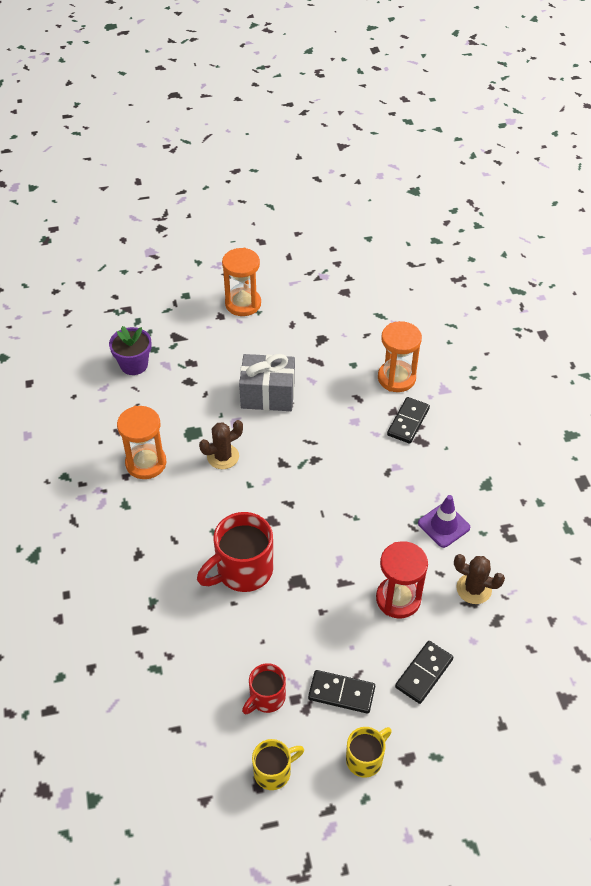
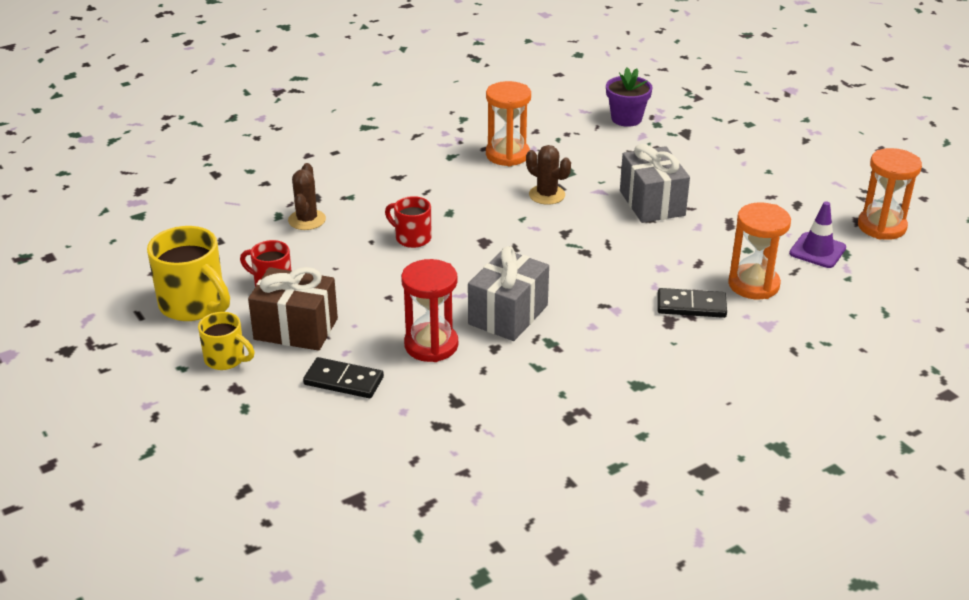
camera: 70 degrees right, 15 degrees down
red mug [197,512,273,592] -> red mug [385,196,432,248], size x0.58
orange hourglass [222,248,261,316] -> orange hourglass moved to [858,148,922,240]
yellow mug [252,739,304,790] -> yellow mug [147,226,230,321], size x1.72
black domino [308,670,375,714] -> brown gift [248,267,338,351]
purple traffic cone [418,495,470,548] -> purple traffic cone moved to [789,201,846,268]
brown cactus [454,554,505,604] -> brown cactus moved to [288,163,326,230]
none -> grey gift [468,246,549,341]

